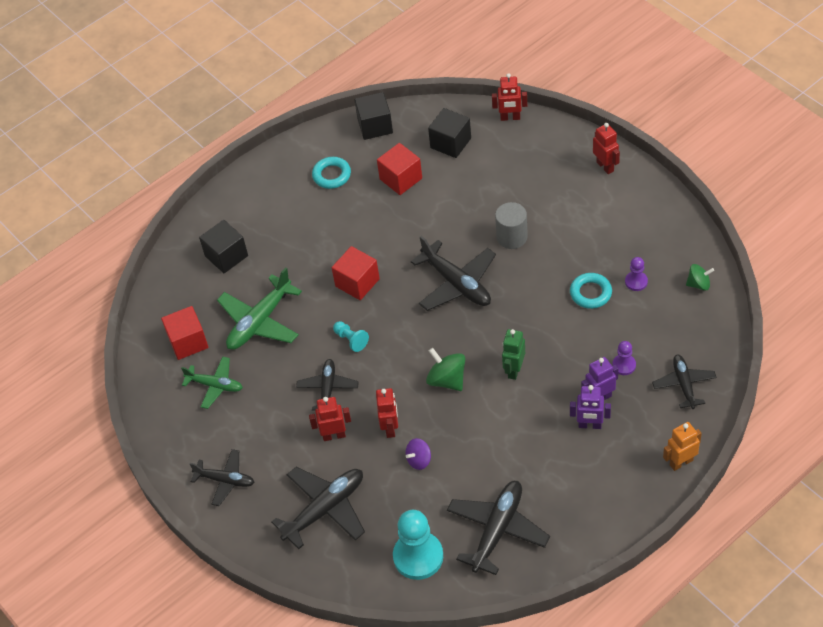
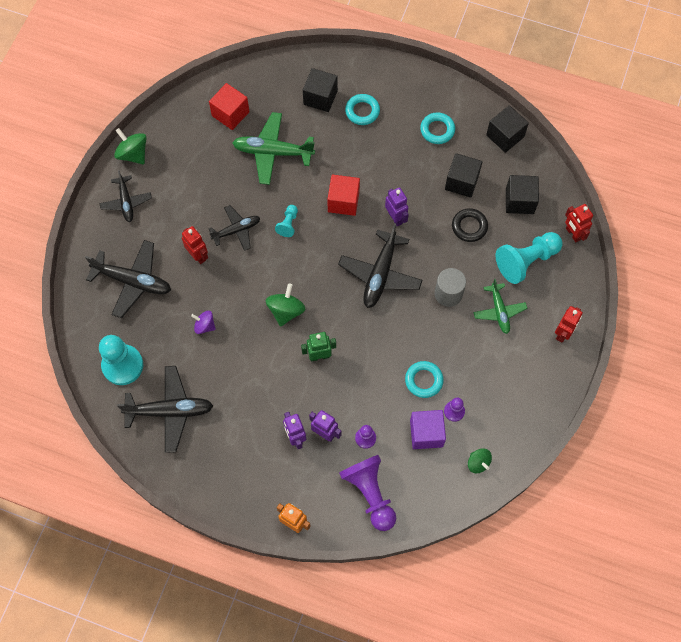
camera: 55 degrees right, 15 degrees up
green plane [181,356,243,409] -> green plane moved to [473,279,527,334]
red robot [376,388,398,438] -> none
red cube [377,143,422,195] -> black cube [445,153,482,198]
black plane [652,355,717,409] -> purple pawn [339,455,396,531]
none -> green spinning top [114,128,146,164]
none -> turquoise ring [345,94,380,125]
none -> purple robot [385,187,409,226]
none -> purple cube [410,410,446,449]
none -> black ring [452,208,488,242]
none -> turquoise pawn [496,232,563,284]

